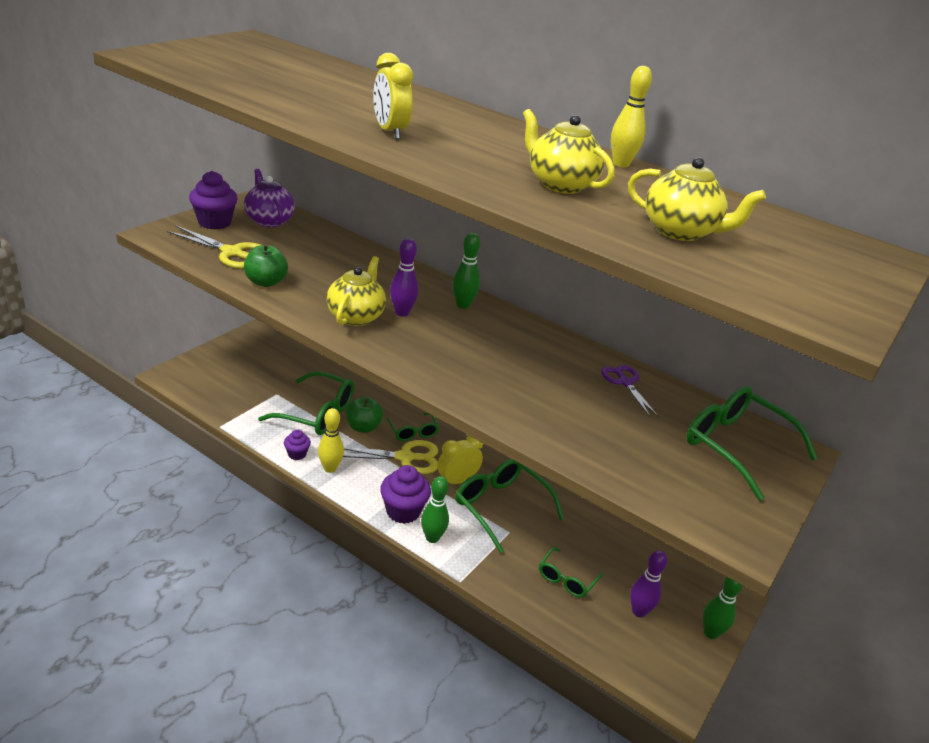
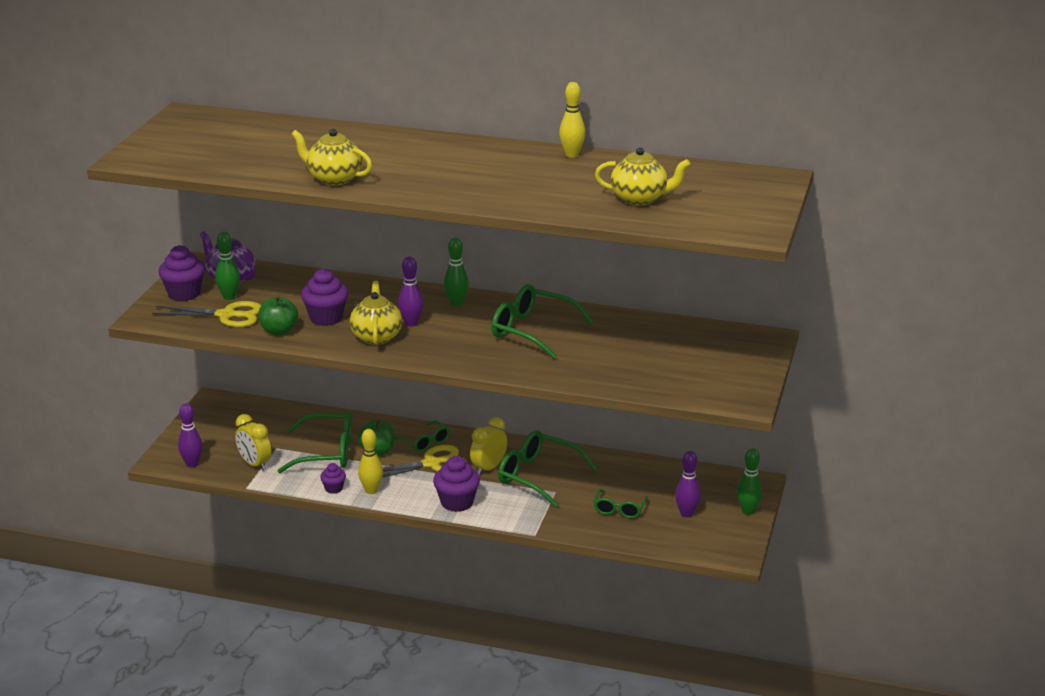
camera: 15 degrees left, 5 degrees down
yellow clock [373,53,413,139] -> yellow clock moved to [235,414,271,471]
green bowling pin [421,476,449,543] -> green bowling pin moved to [215,232,240,300]
yellow teapot [523,109,614,194] -> yellow teapot moved to [291,129,372,186]
purple scissors [601,365,658,417] -> none
green glasses [686,386,818,500] -> green glasses moved to [492,284,593,359]
none -> purple bowling pin [178,403,203,468]
none -> purple cupcake [301,268,348,326]

